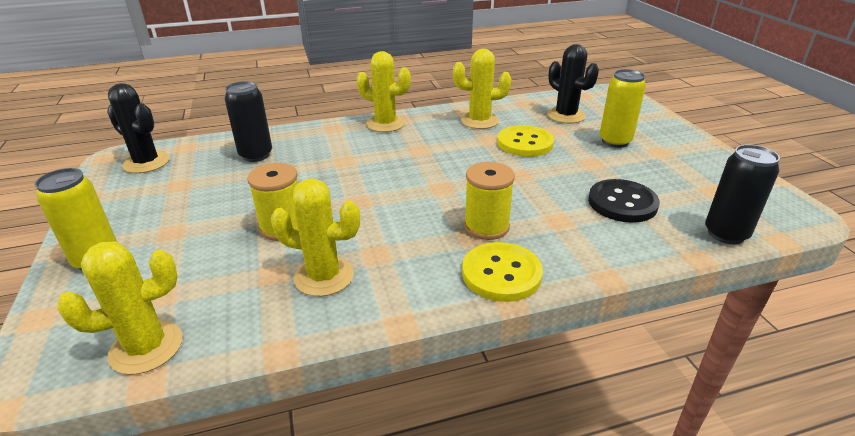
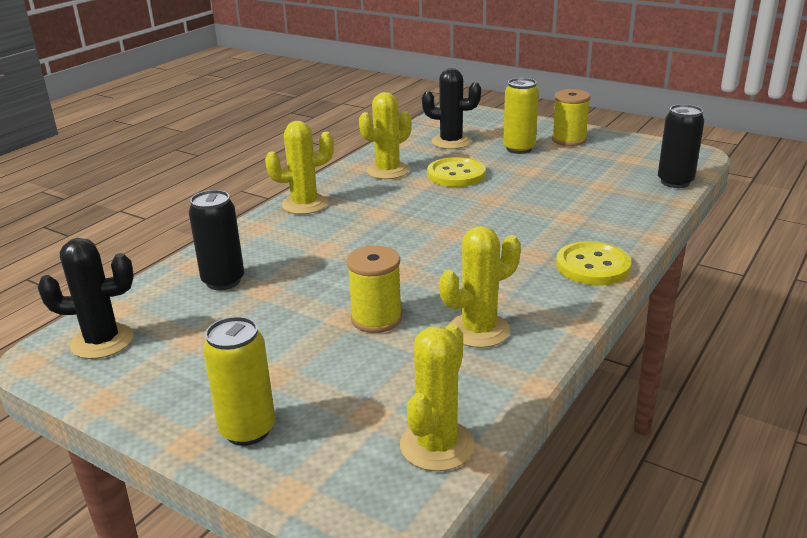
camera: 40 degrees left, 5 degrees down
yellow spool [464,162,515,240] -> yellow spool moved to [552,89,591,146]
black button [588,179,660,223] -> none

